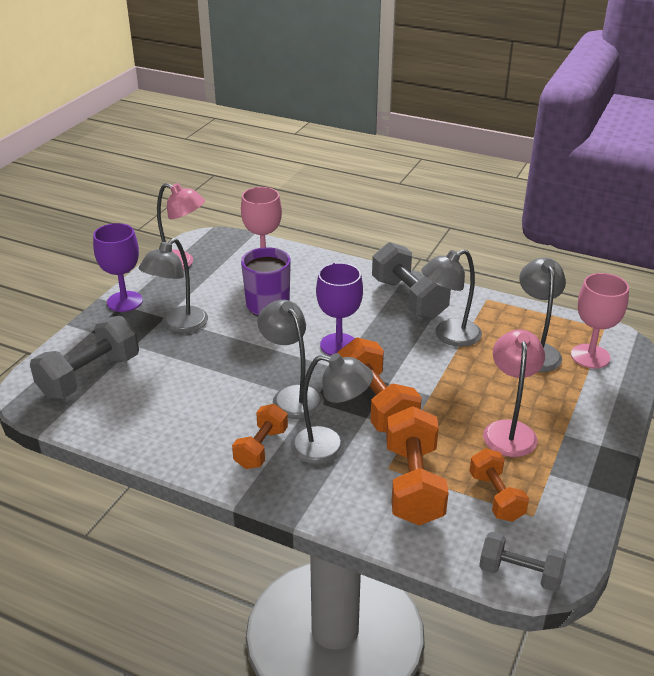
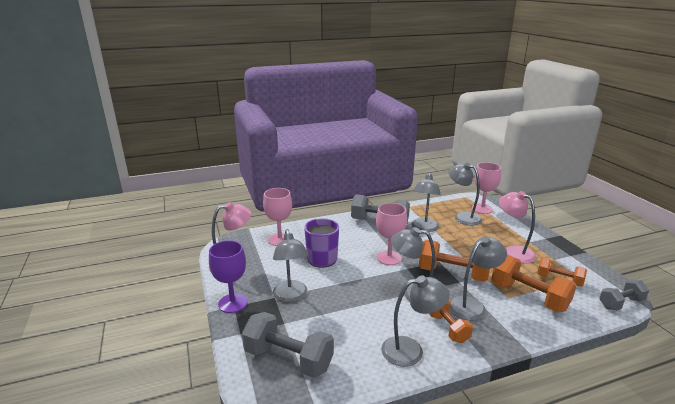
camera: 45 degrees left, 10 degrees down
grey dumbbell [30,316,139,399] -> grey dumbbell turned 60 degrees counterclockwise [242,312,334,378]
purple goblet [316,263,363,356] -> pink goblet [376,203,407,265]
none -> grey lamp [381,276,450,367]

